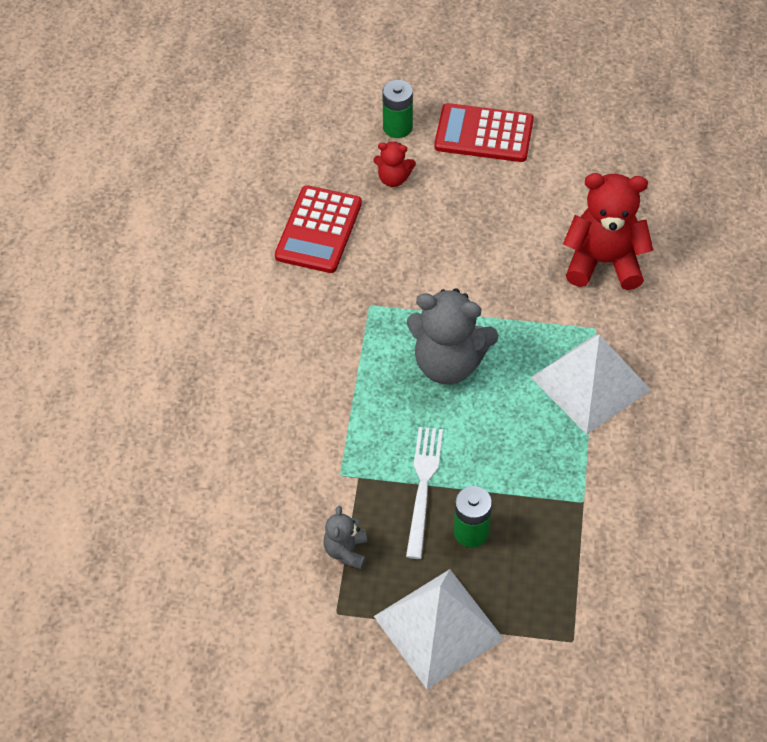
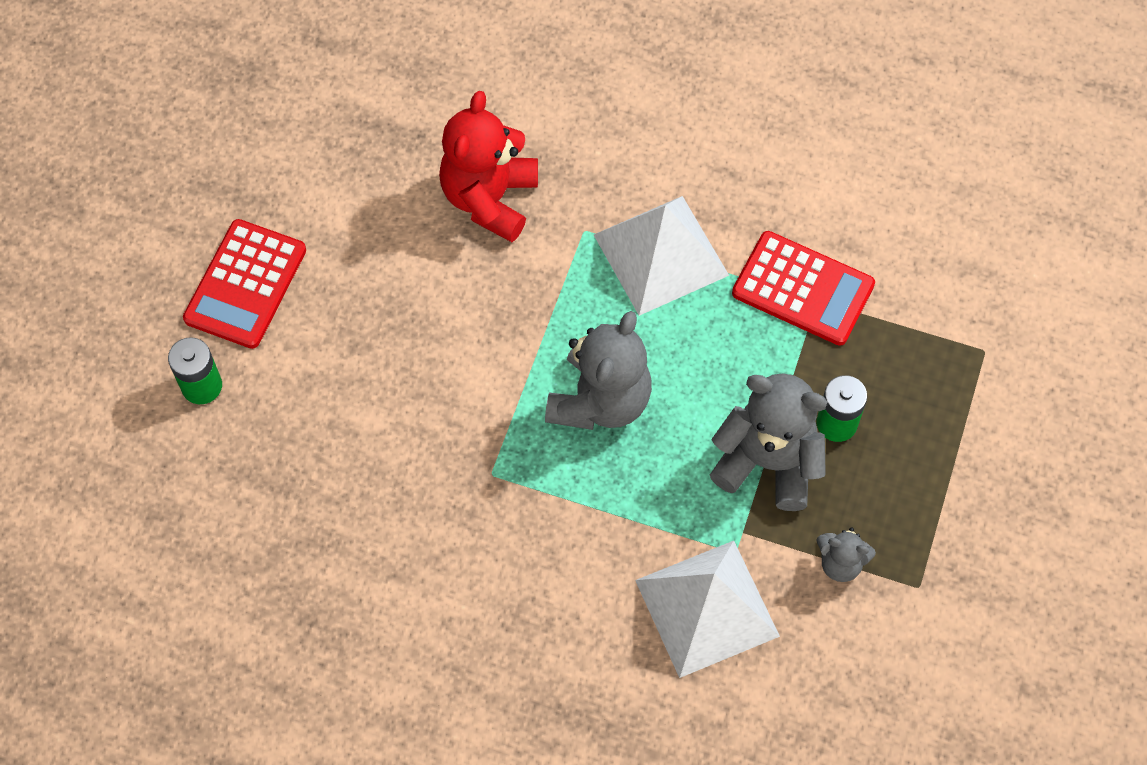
camera: 80 degrees left, 10 degrees up
red calculator [275,185,362,273] -> red calculator moved to [732,231,875,346]
red teddy bear [374,141,416,187] -> none
white pyramid [374,569,504,689] -> white pyramid moved to [635,541,780,678]
white fork [406,427,443,559] -> grey teddy bear [710,373,827,511]

